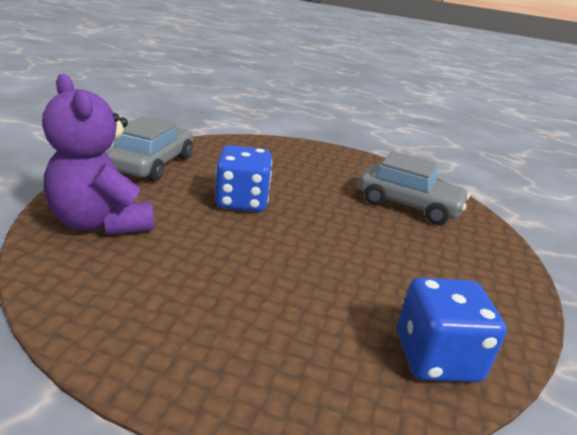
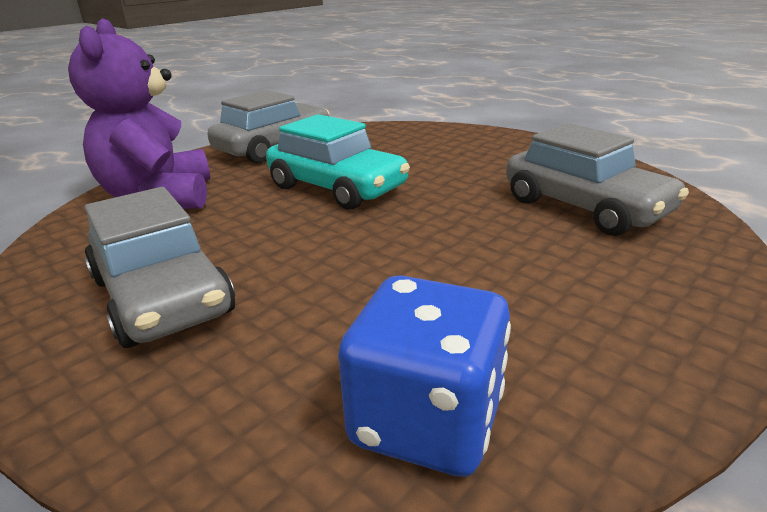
camera: 30 degrees right, 0 degrees up
blue dice [215,145,272,212] -> turquoise car [266,114,410,210]
none -> grey car [84,187,235,348]

